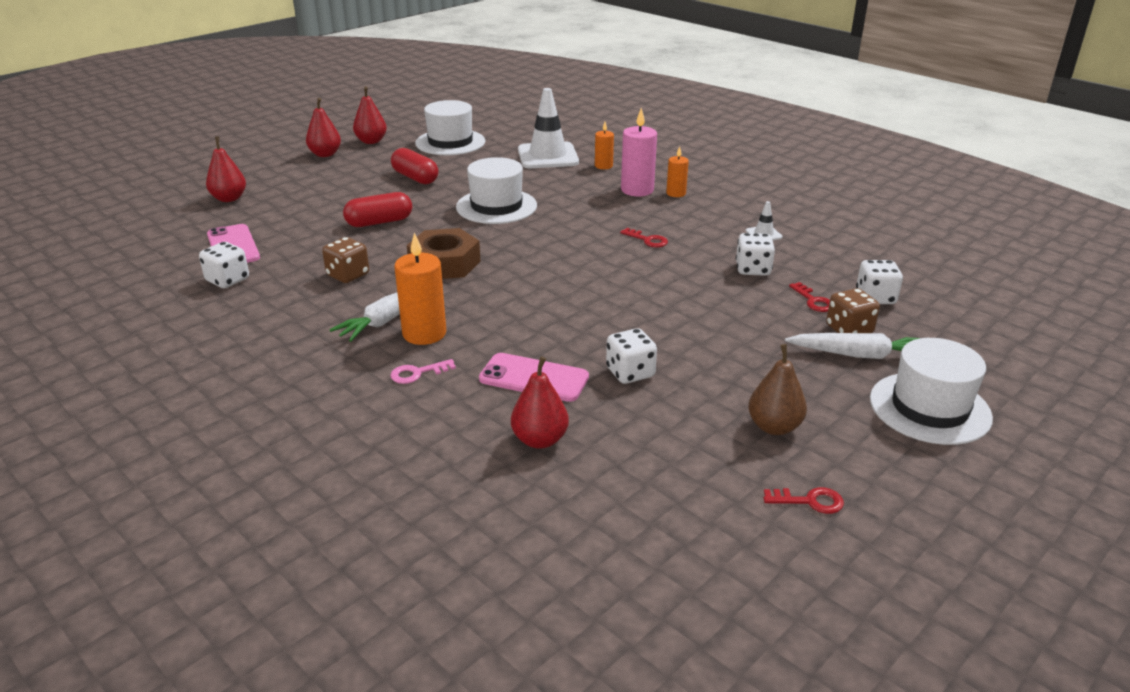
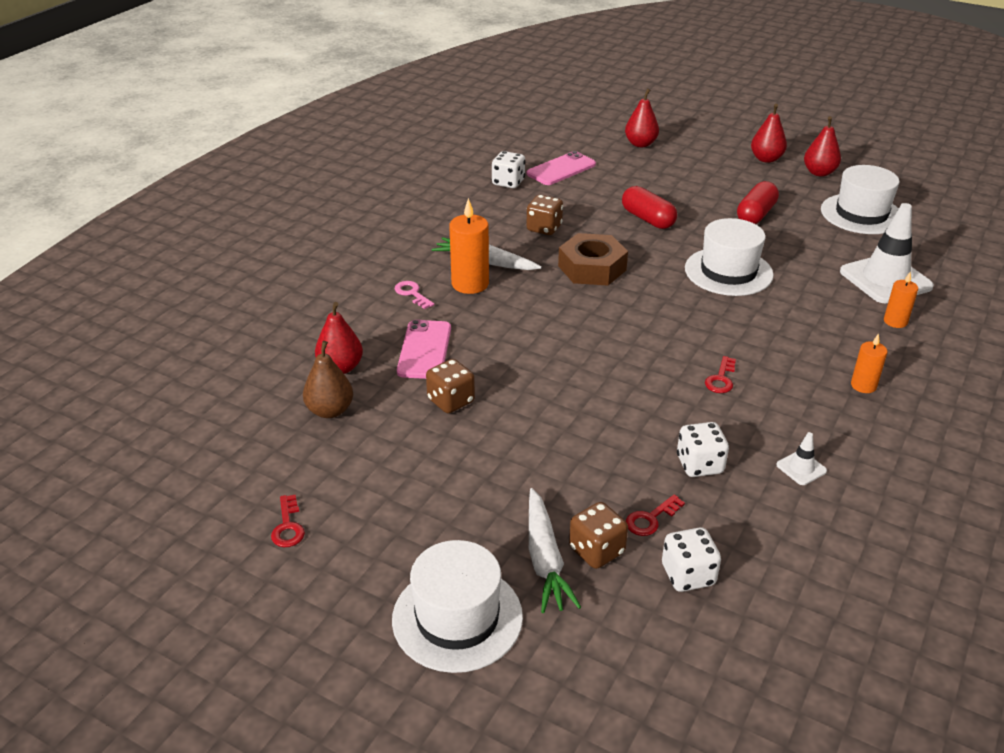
camera: 75 degrees right, 5 degrees up
white dice [606,328,657,384] -> brown dice [426,359,475,413]
pink candle [621,108,657,196] -> none
brown pear [748,344,807,435] -> brown pear moved to [303,341,353,418]

